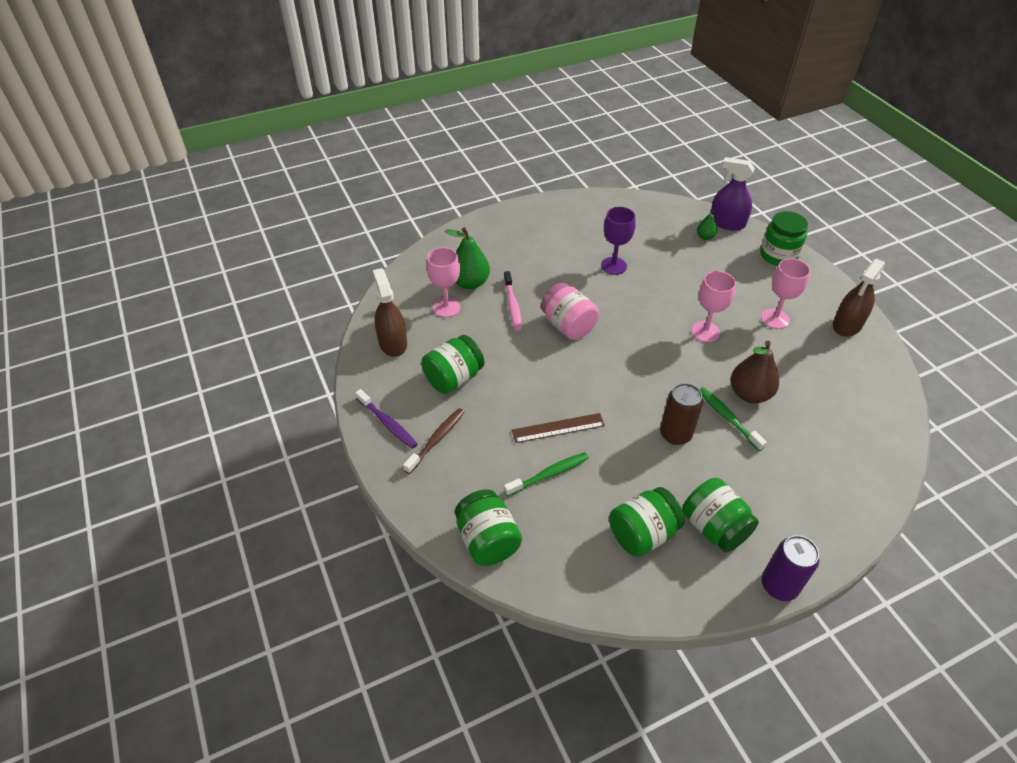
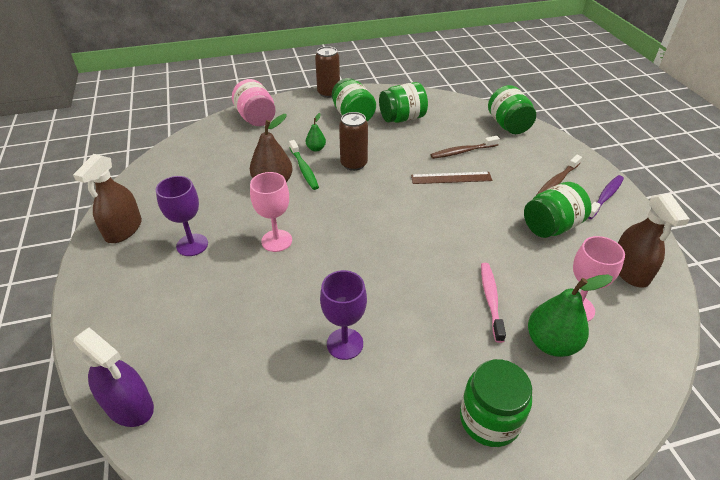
camera: 170 degrees left, 5 degrees down
purple toothbrush [355,389,418,449] -> purple toothbrush turned 75 degrees clockwise [588,175,624,219]
green toothbrush [504,452,589,497] -> brown toothbrush [430,136,500,159]
pink jar [541,283,599,340] -> pink jar moved to [232,79,276,126]
green pear [697,210,717,240] -> green pear moved to [306,113,326,152]
green jar [760,211,808,266] -> green jar moved to [460,359,532,447]
pink goblet [761,258,810,329] -> purple goblet [156,176,208,256]
purple can [762,535,819,601] -> brown can [315,46,340,98]
brown spray bottle [833,259,885,337] -> brown spray bottle turned 150 degrees clockwise [73,154,142,243]

